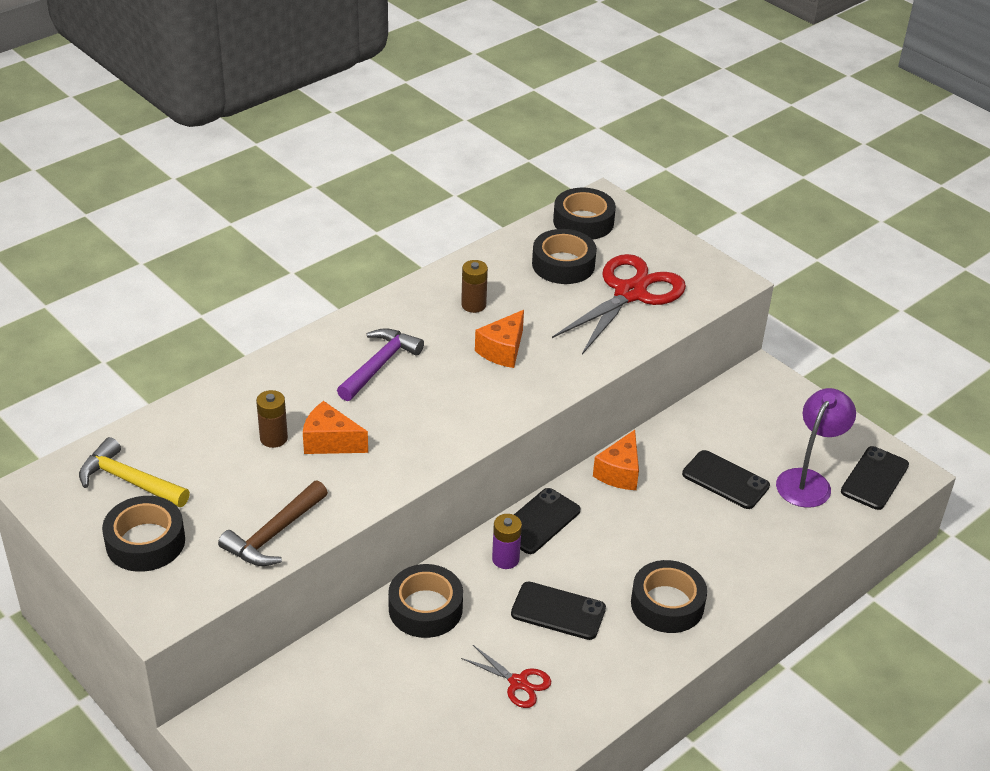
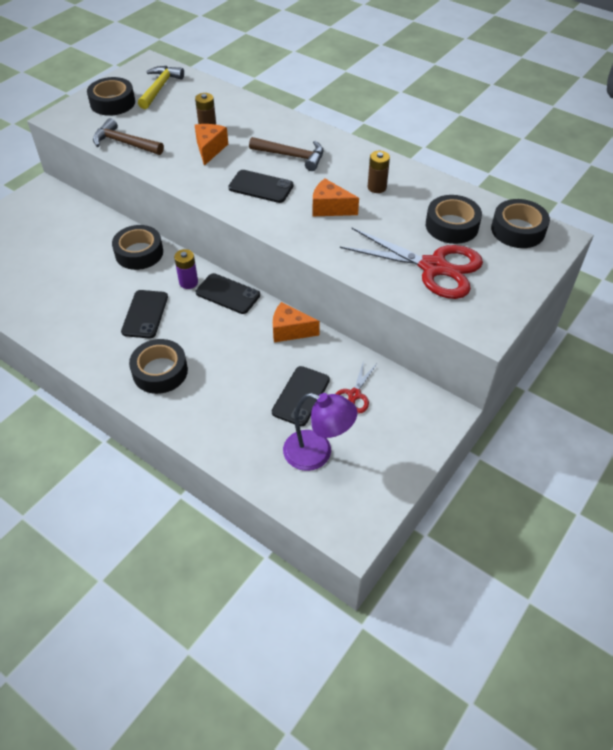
camera: 80 degrees right, 10 degrees up
purple hammer [337,328,424,401] -> brown hammer [249,137,323,171]
red scissors [461,645,551,708] -> red scissors moved to [336,360,376,413]
black phone [841,446,909,510] -> black phone moved to [228,170,294,203]

